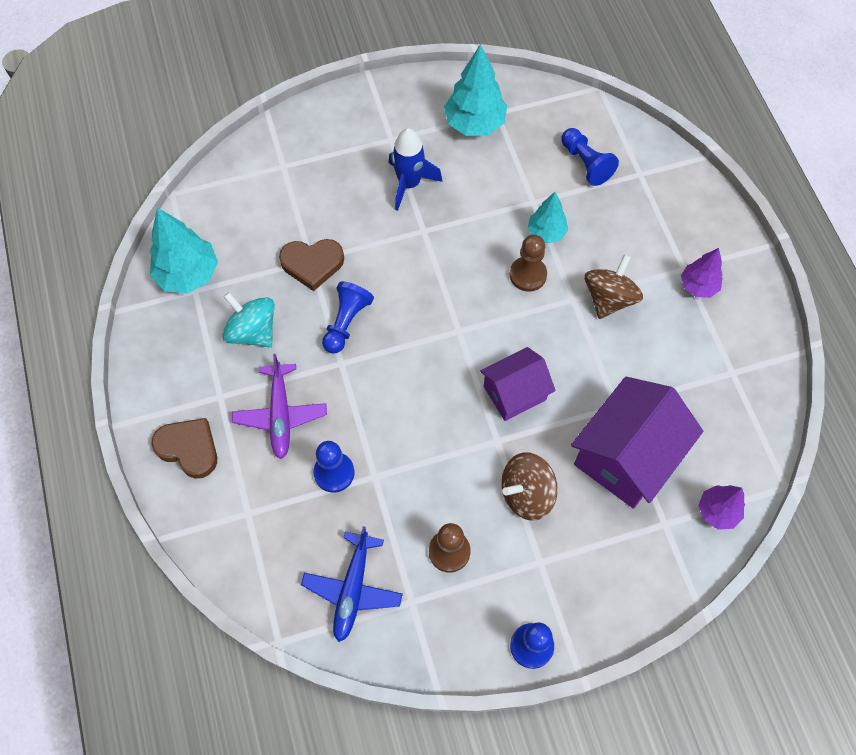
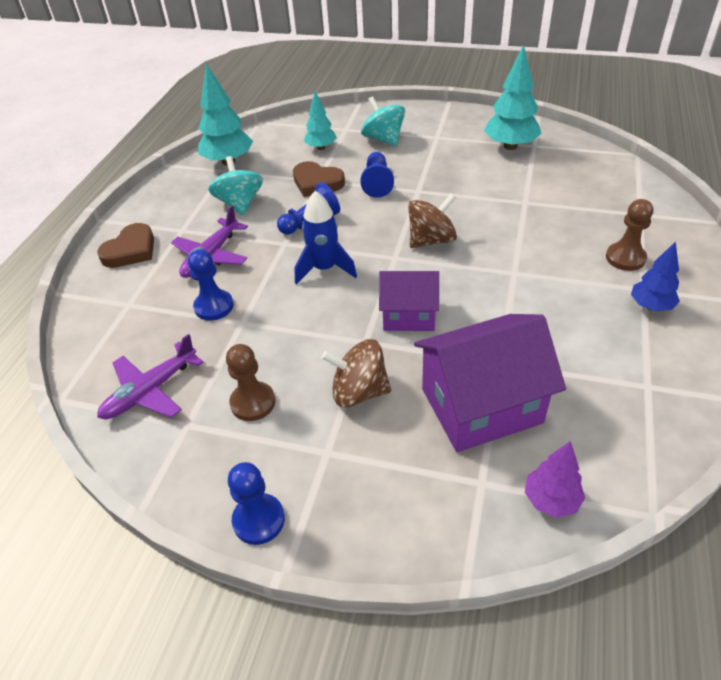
camera: 35 degrees right, 20 degrees down
brown heart [151,418,217,479] -> brown heart turned 60 degrees clockwise [97,223,154,268]
blue plane [301,526,403,642] -> purple plane [97,334,203,419]
blue rocket [389,128,443,211] -> blue rocket moved to [295,191,357,285]
brown pawn [510,235,547,292] -> brown pawn moved to [606,199,653,271]
turquoise tree [528,192,568,244] -> turquoise tree moved to [304,91,337,150]
blue pawn [562,128,619,186] -> blue pawn moved to [361,152,394,198]
brown spinning top [584,254,643,319] -> brown spinning top moved to [408,193,457,248]
purple tree [681,248,723,298] -> blue tree [631,241,680,311]
none -> turquoise spinning top [361,96,405,147]

